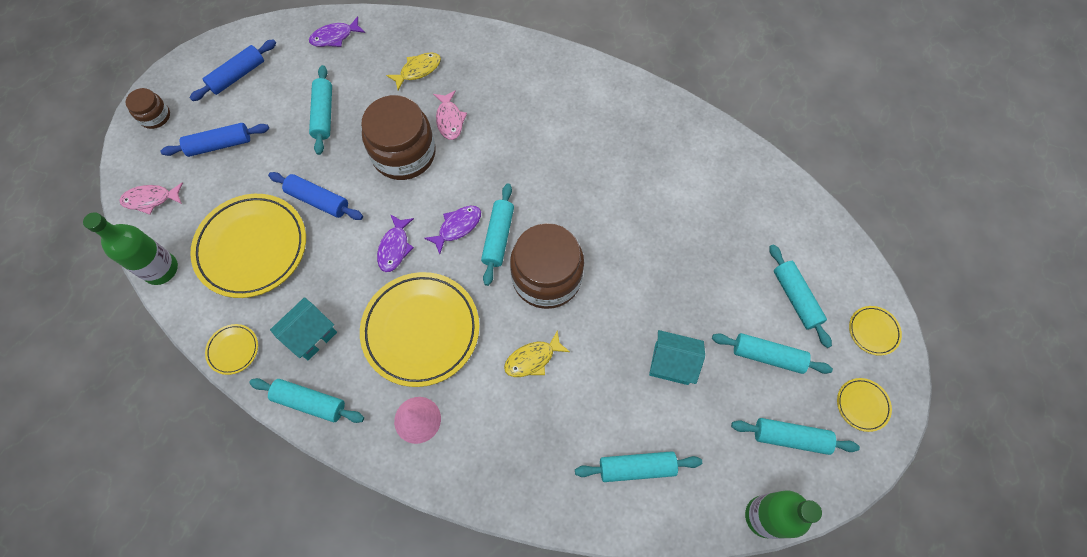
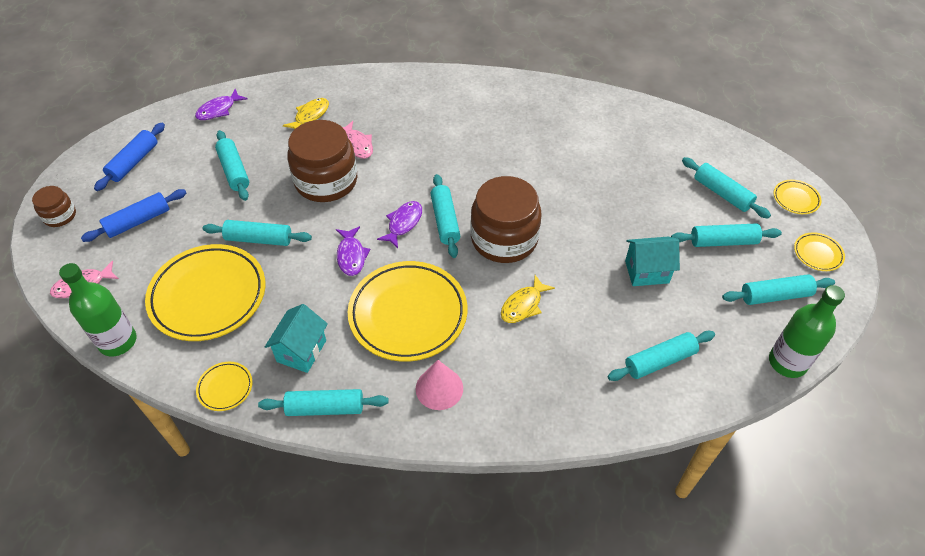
camera: 20 degrees left, 15 degrees down
blue rolling pin [268,172,363,220] -> turquoise rolling pin [202,220,312,246]

